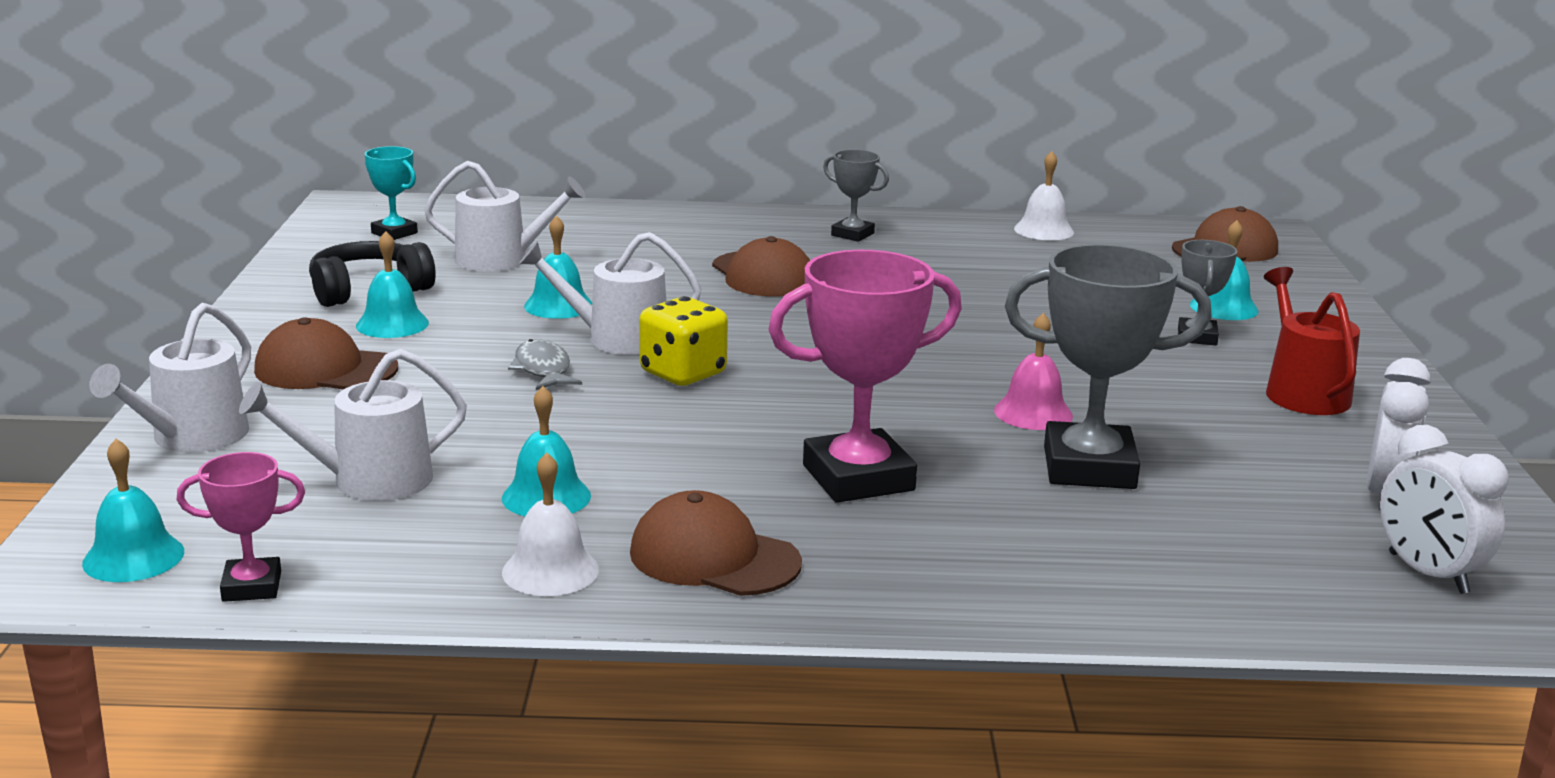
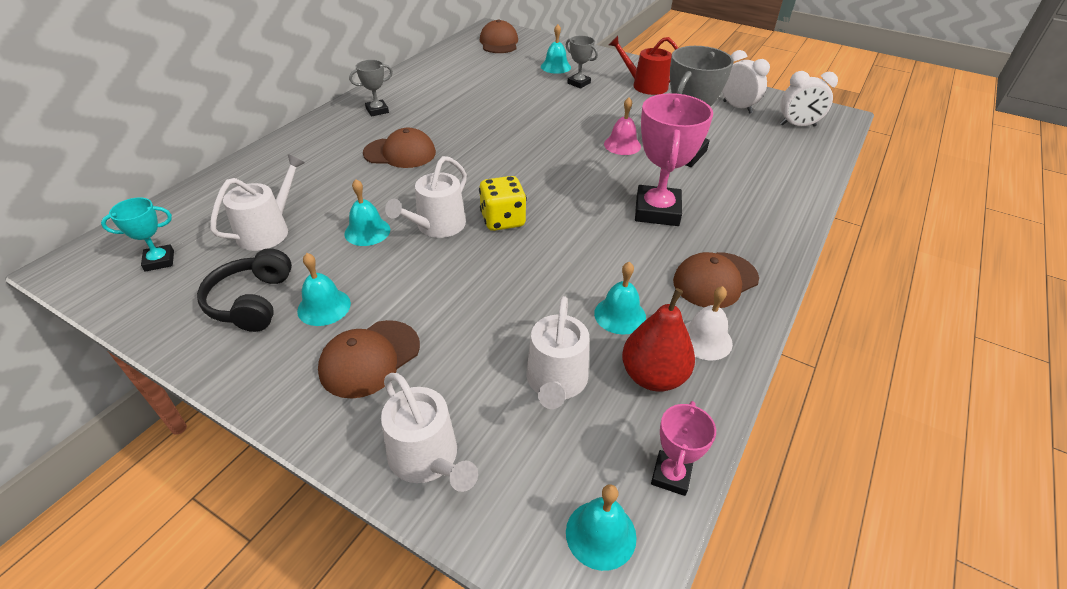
camera: 60 degrees left, 20 degrees up
grey fish [508,339,582,390] -> none
white bell [1014,151,1074,240] -> none
none -> red pear [622,288,695,392]

